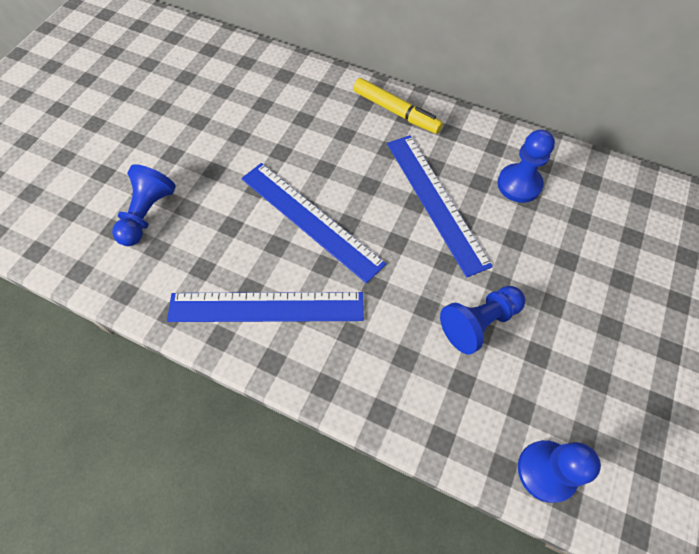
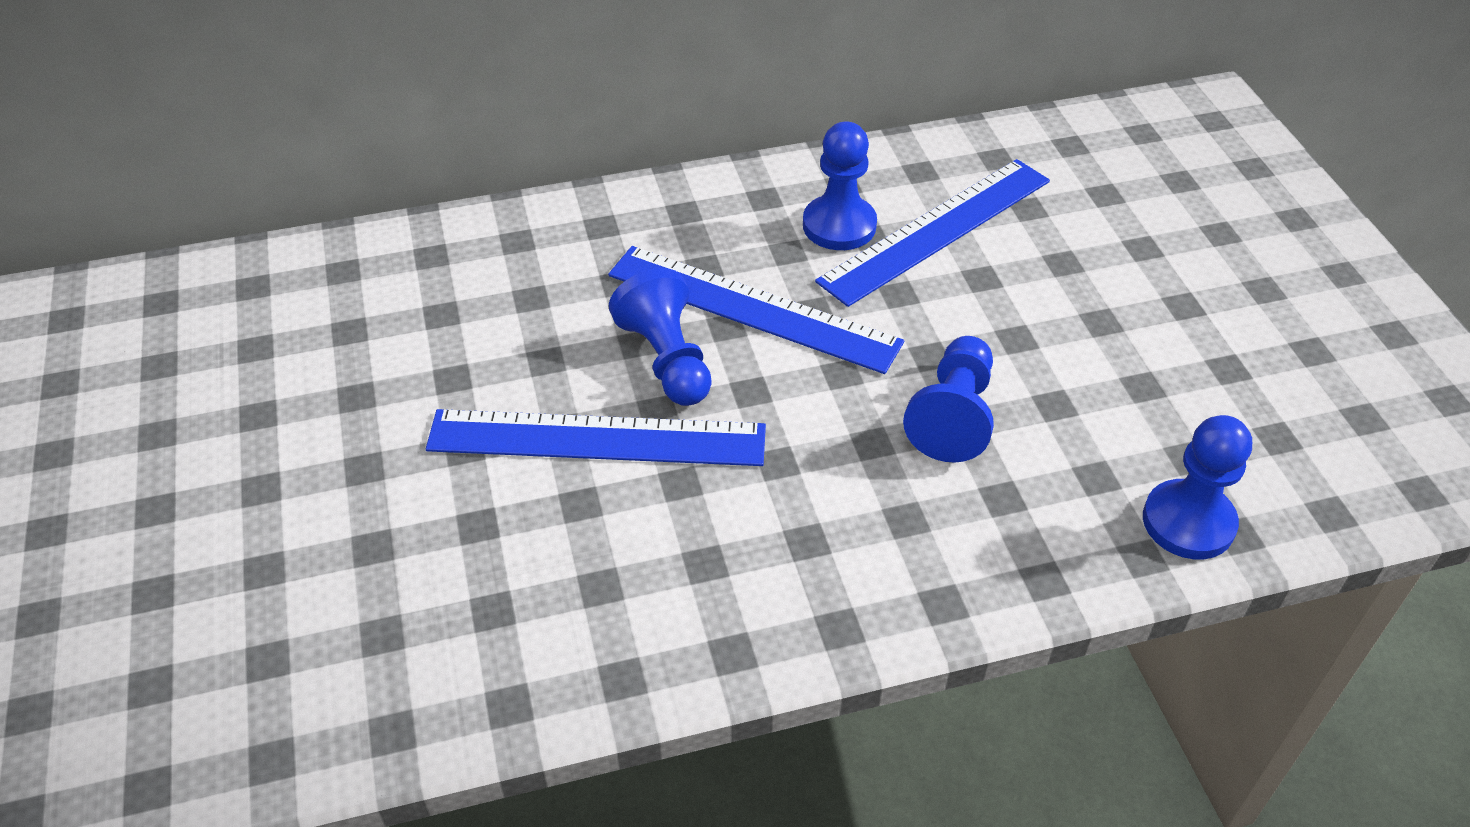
camera: 40 degrees left, 15 degrees down
blue pawn [112,164,176,246] -> blue pawn moved to [609,268,712,406]
blue ruler [167,292,364,322] -> blue ruler moved to [815,159,1050,307]
yellow marker [353,78,443,134] -> none

